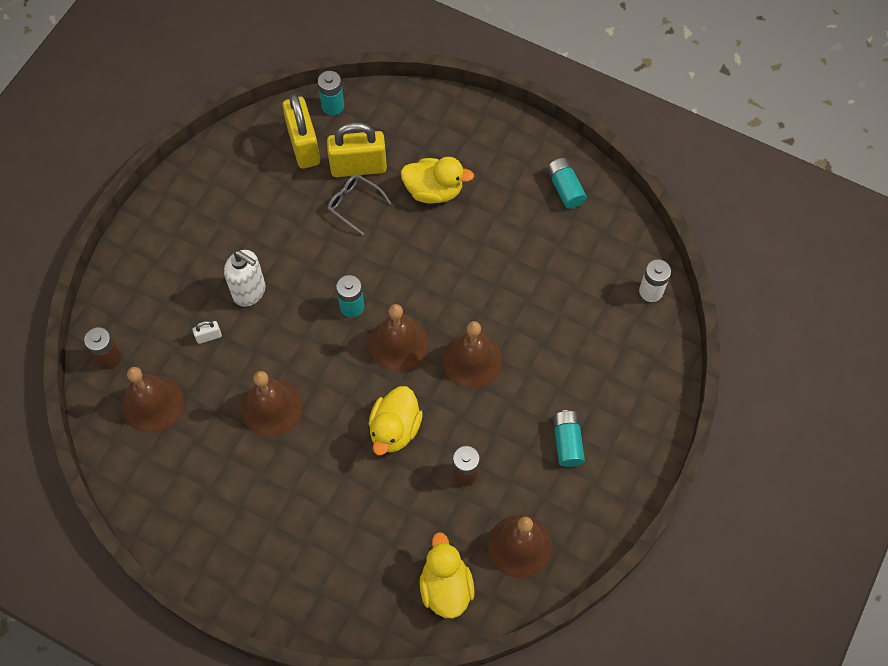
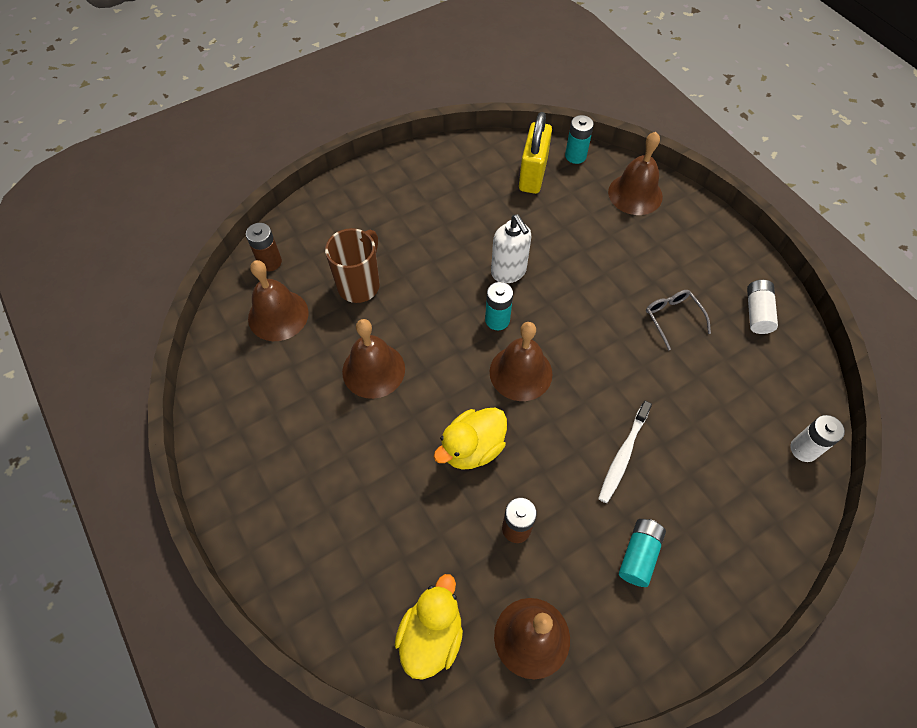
camera: 30 degrees right, 5 degrees down
white padlock [193,321,222,344] -> brown mug [325,228,380,303]
white soap dispenser [224,250,265,307] -> white soap dispenser moved to [491,214,531,283]
yellow padlock [327,122,387,177] -> none
grey glasses [328,174,391,236] -> grey glasses moved to [646,290,711,351]
yellow duck [401,157,474,204] -> none
brown bell [442,321,502,389] -> brown bell moved to [608,132,663,215]
turquoise battery [547,158,587,209] -> white battery [747,280,778,334]
none -> white toothbrush [598,401,652,503]

